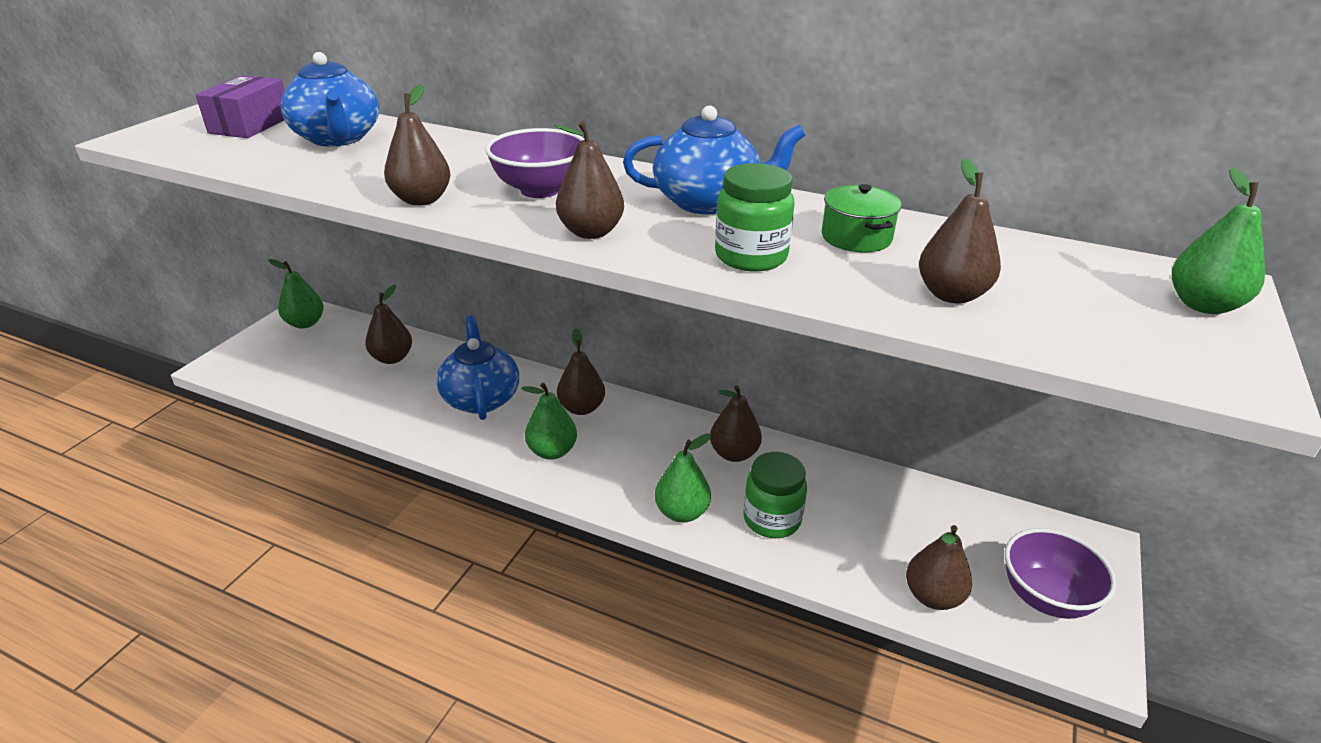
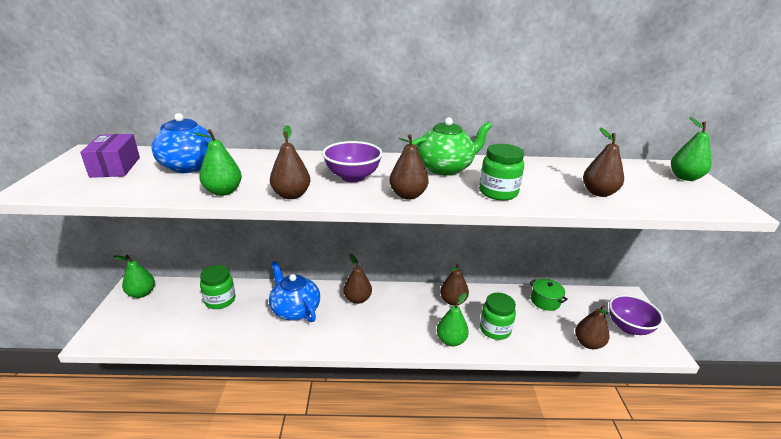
camera: 25 degrees left, 5 degrees down
brown pear [365,285,412,364] -> green jar [200,265,236,309]
green pear [521,383,577,459] -> green pear moved to [193,129,242,196]
blue teapot [623,106,805,214] -> green teapot [412,117,492,175]
green pot [822,184,902,253] -> green pot moved to [530,279,568,311]

